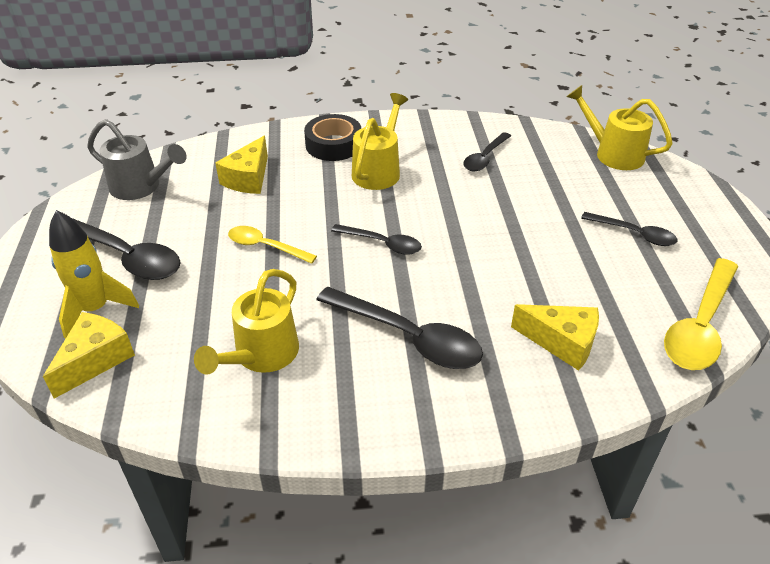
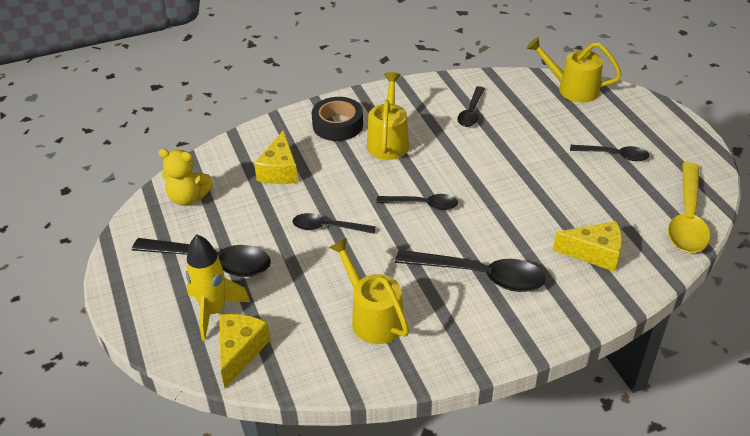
camera: 15 degrees left, 0 degrees up
grey watering can [87,119,187,200] -> yellow teddy bear [158,149,213,206]
yellow watering can [194,269,299,375] -> yellow watering can turned 135 degrees clockwise [329,238,409,344]
yellow spoon [228,226,317,264] -> black spoon [293,213,376,234]

